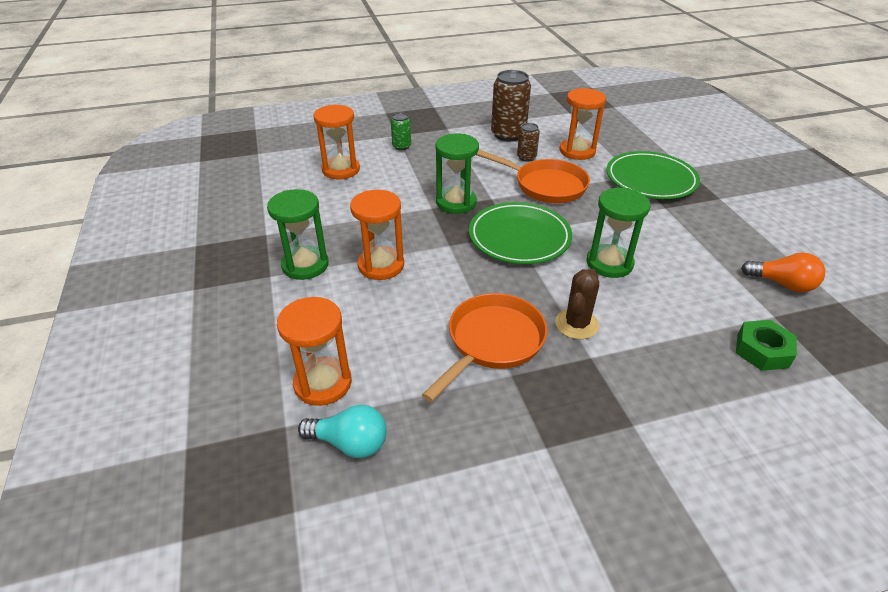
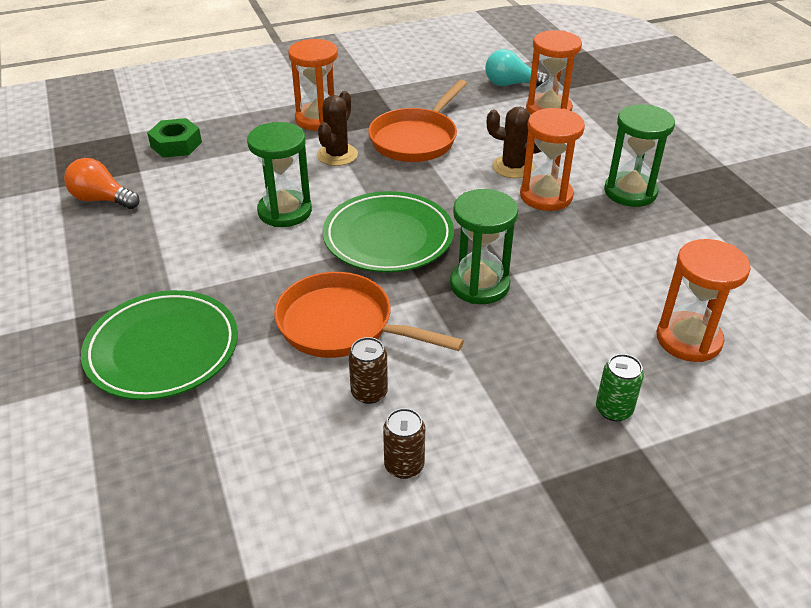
camera: 175 degrees right, 0 degrees up
brown can [491,70,531,141] -> brown can [383,408,425,479], size x0.53
orange hourglass [560,88,606,160] -> orange hourglass moved to [288,39,338,131]
none -> brown cactus [487,107,541,178]

